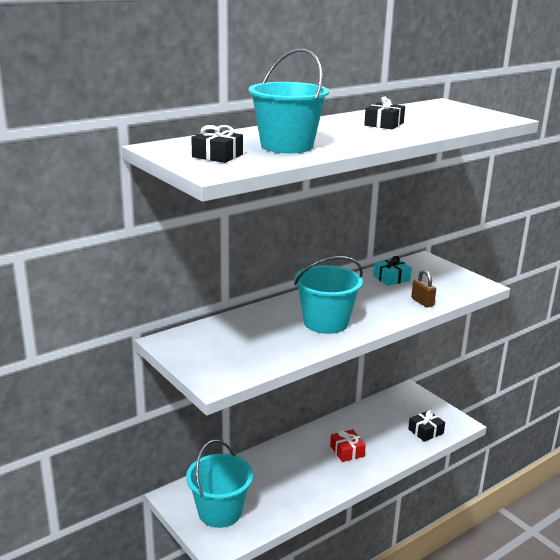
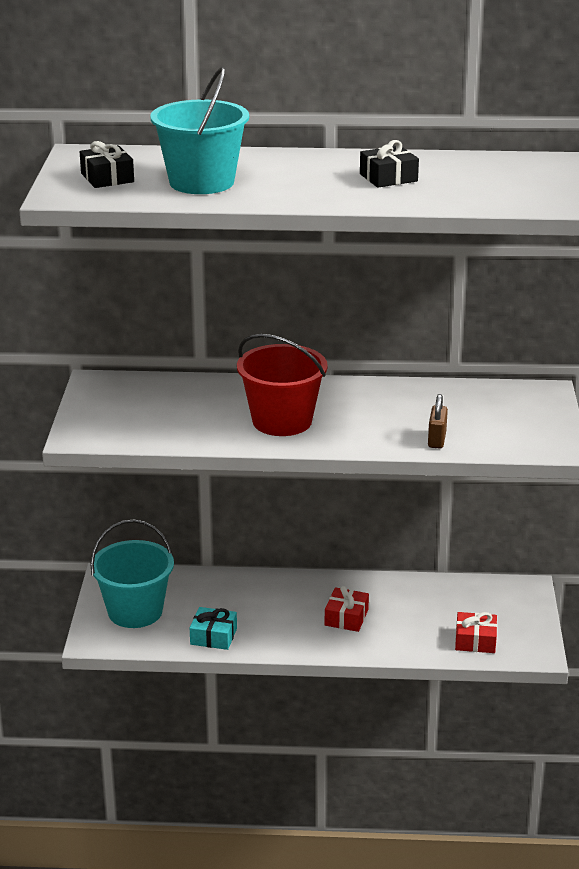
camera: 40 degrees right, 5 degrees up
turquoise bucket [294,256,363,334] -> red bucket [237,334,328,436]
turquoise gift [373,256,412,286] -> turquoise gift moved to [190,607,237,650]
black gift [408,410,445,442] -> red gift [455,612,497,653]

